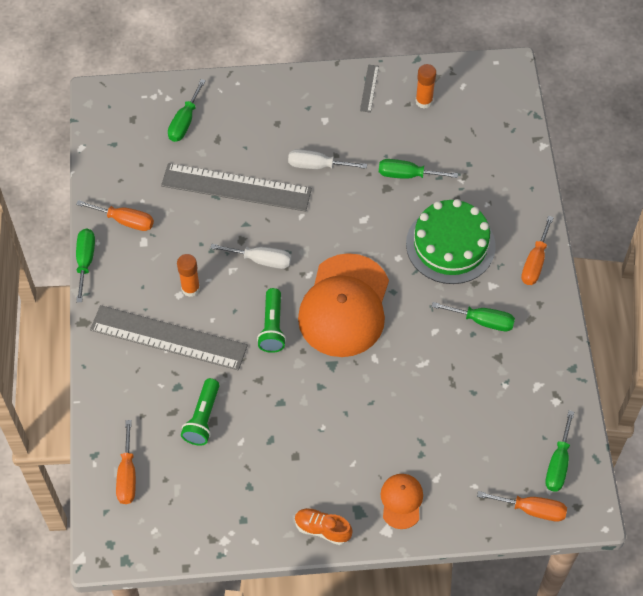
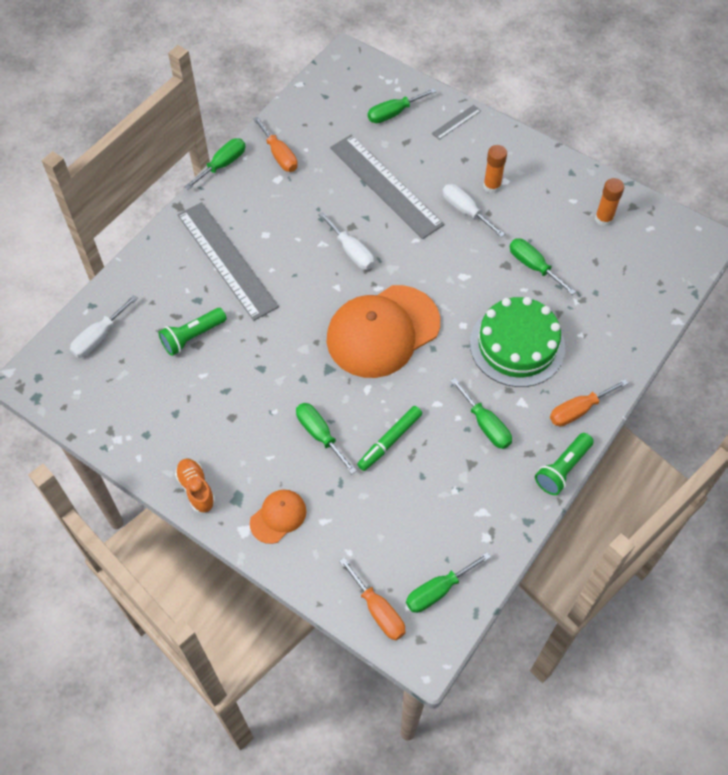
camera: 40 degrees right, 0 degrees up
orange screwdriver [116,420,136,504] -> white screwdriver [70,295,138,358]
orange glue stick [177,254,200,297] -> orange glue stick moved to [483,145,507,194]
green flashlight [257,288,286,353] -> green flashlight moved to [535,433,594,495]
grey ruler [360,65,379,113] -> grey ruler moved to [432,105,481,140]
none -> green screwdriver [296,403,356,474]
none -> green marker [357,406,422,471]

